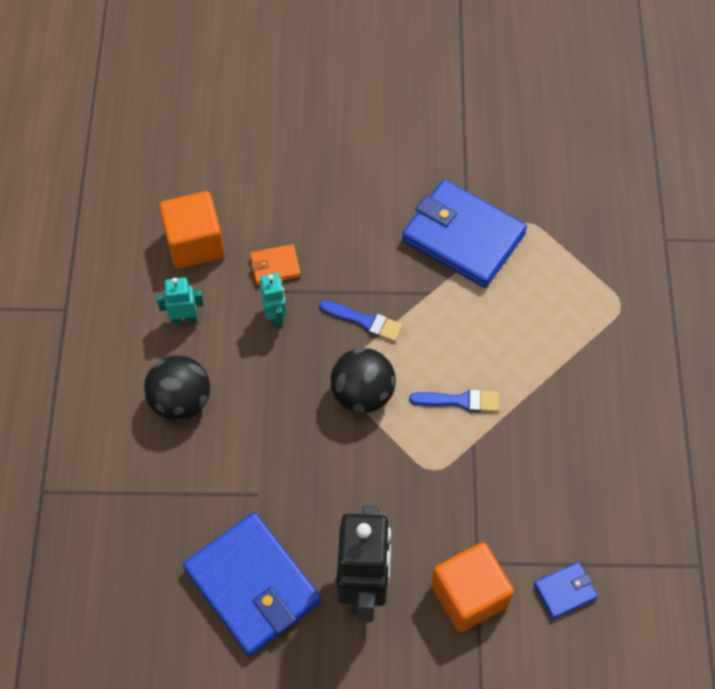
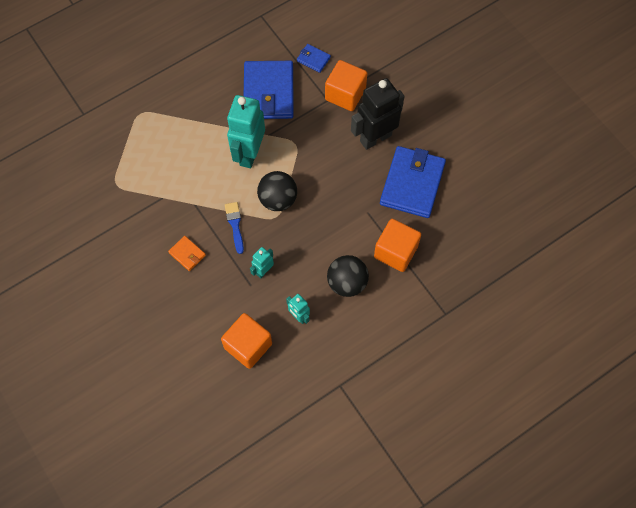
camera: 125 degrees left, 5 degrees up
orange wallet [250,244,301,285] -> orange wallet moved to [168,236,206,271]
blue wallet [402,179,527,288] -> blue wallet moved to [244,61,294,119]
blue brush [409,389,499,412] -> turquoise robot [227,95,265,168]
none -> orange cube [374,219,421,272]

